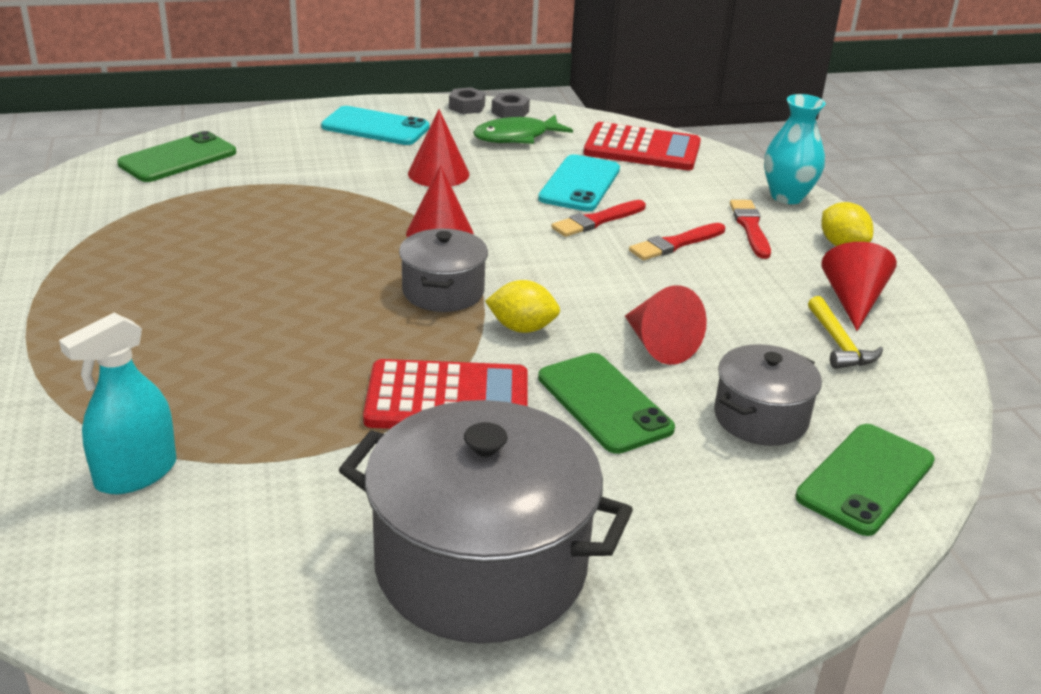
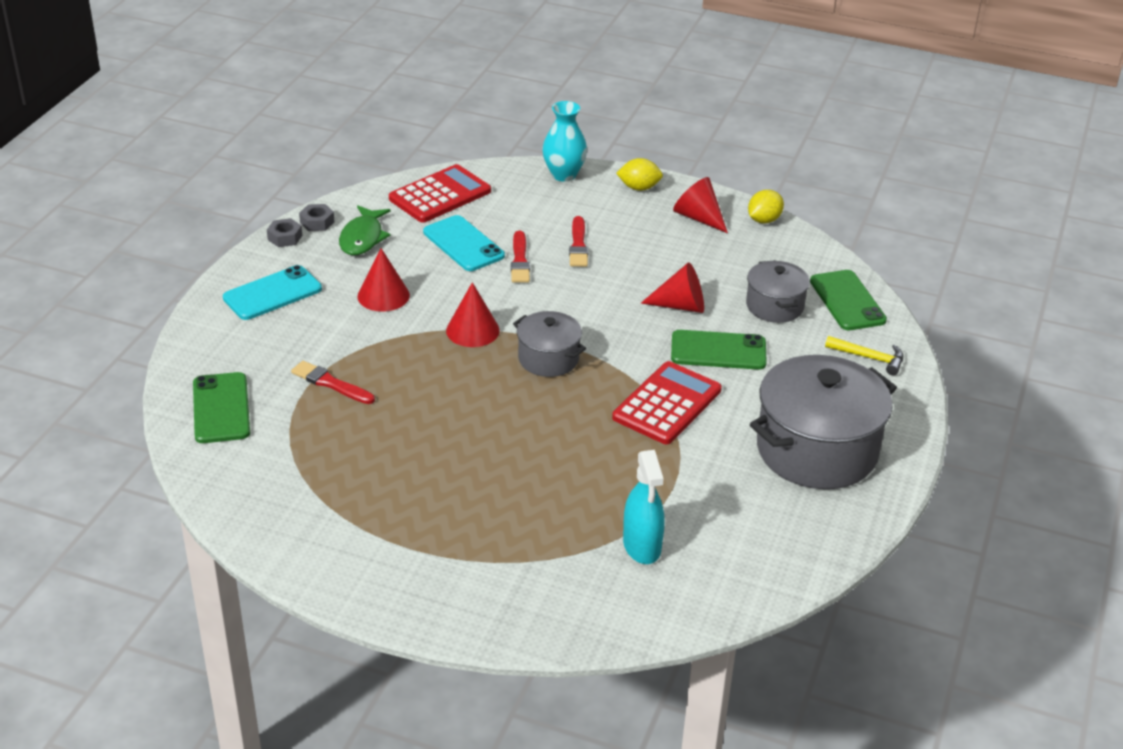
camera: 55 degrees left, 5 degrees up
yellow lemon [485,280,560,333] -> yellow lemon moved to [748,190,784,223]
red brush [730,200,771,259] -> red brush moved to [291,361,375,404]
yellow hammer [808,296,883,369] -> yellow hammer moved to [825,336,903,375]

